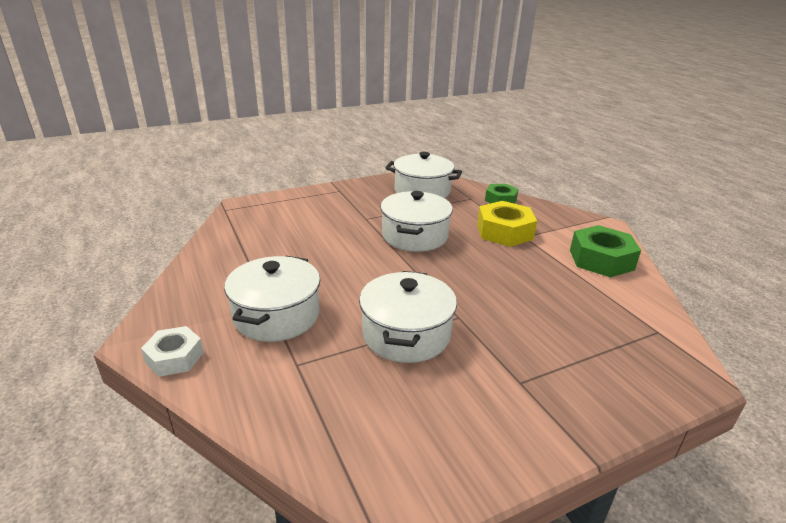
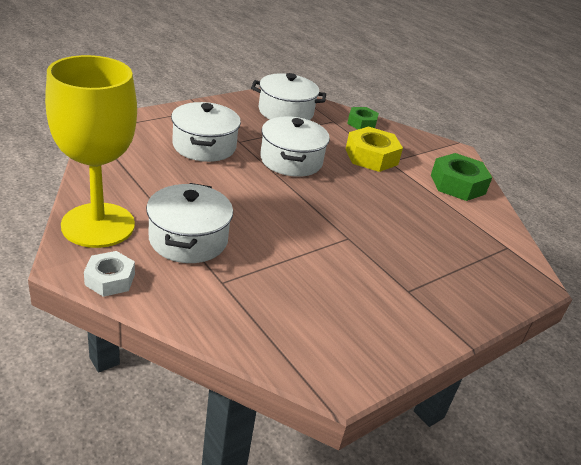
camera: 15 degrees left, 5 degrees up
white pot [359,271,457,363] -> white pot moved to [171,102,241,162]
none -> yellow goblet [45,55,137,248]

